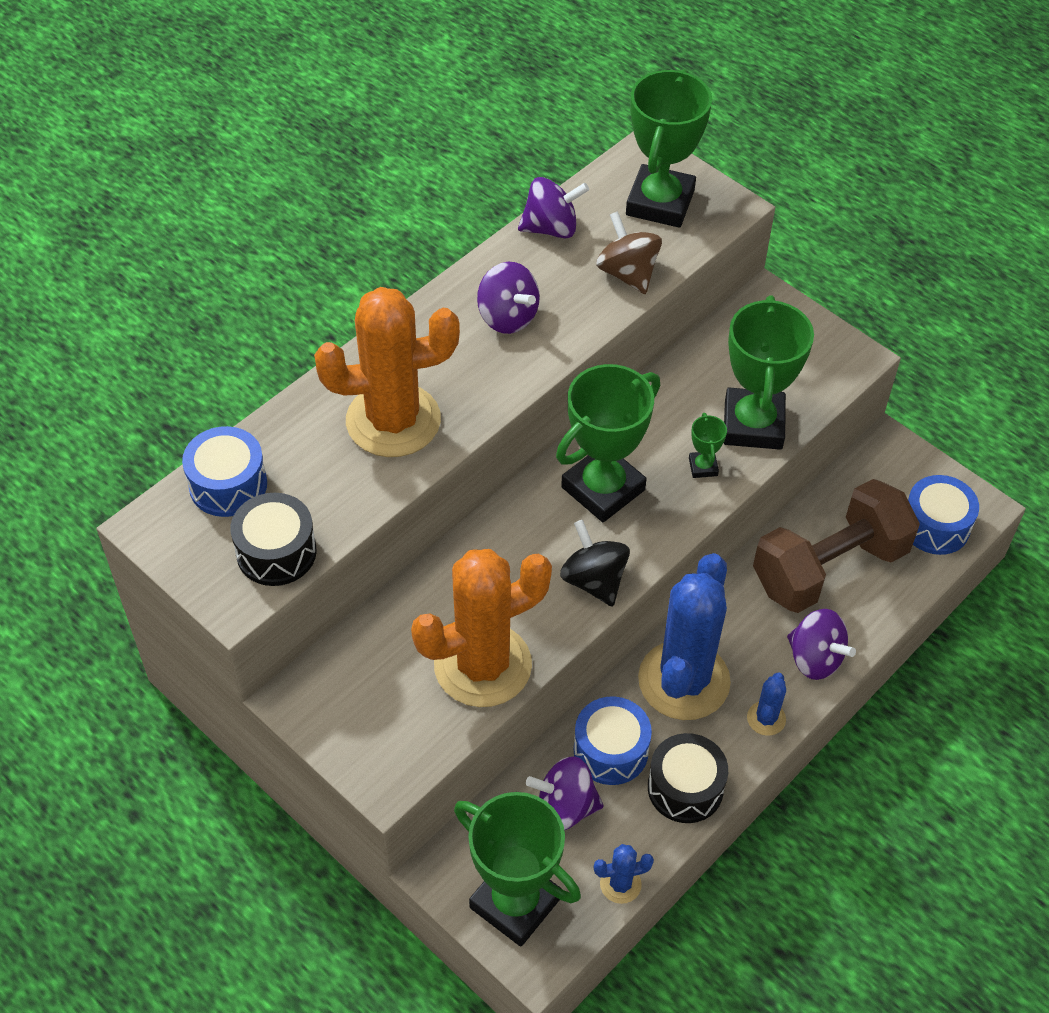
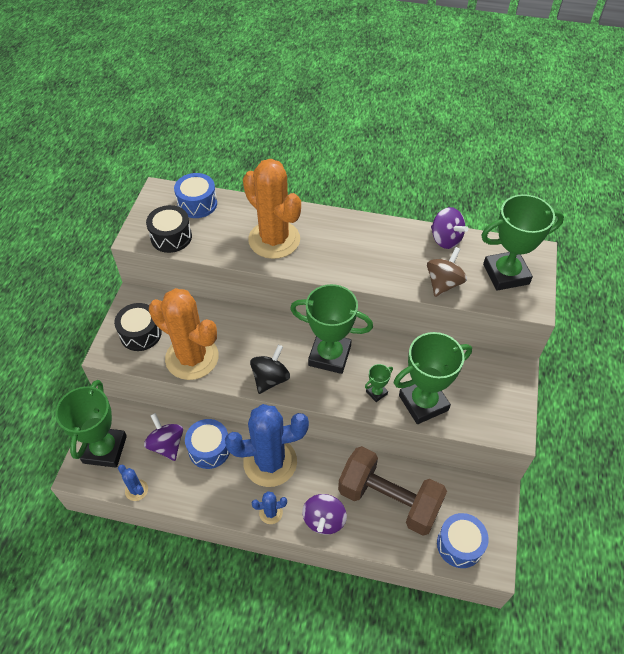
camera: 60 degrees right, 0 degrees up
purple spinning top [477,262,540,334] -> none
black drum [648,733,728,823] -> black drum moved to [114,303,162,351]

